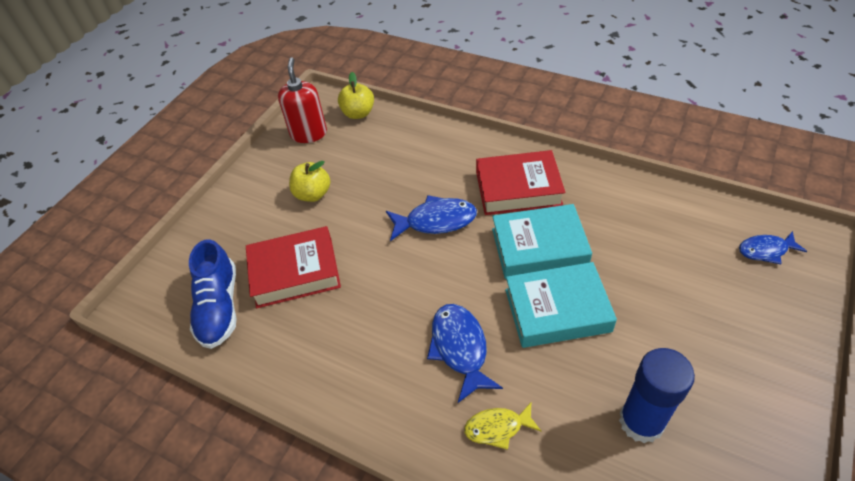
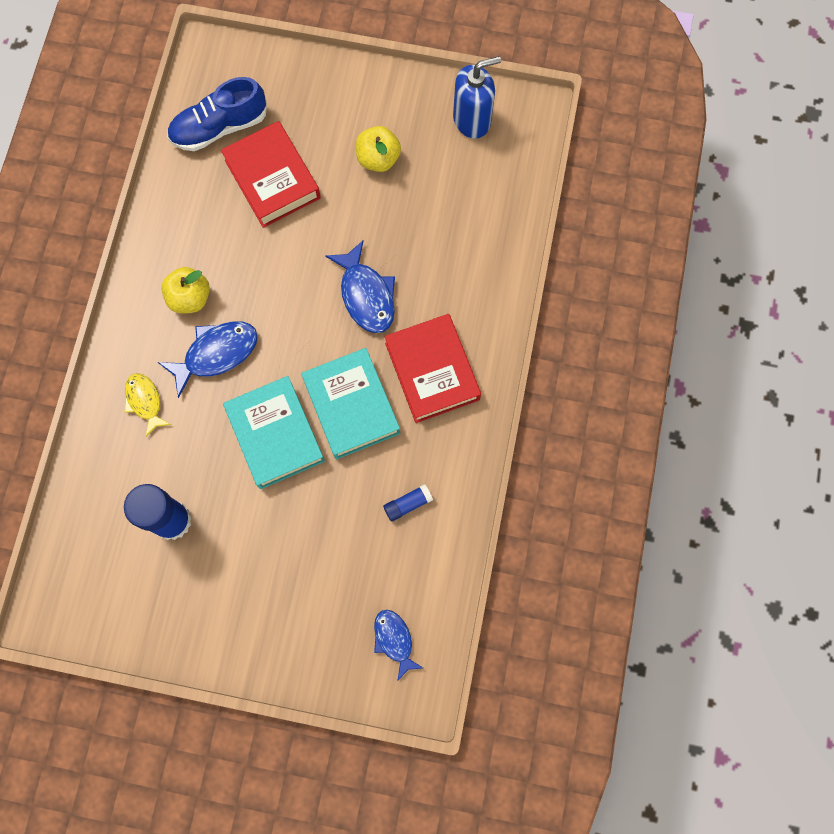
camera: 70 degrees right, 25 degrees up
red soap dispenser [278,57,327,143] -> blue soap dispenser [453,56,501,139]
yellow apple [338,72,374,119] -> yellow apple moved to [161,267,210,313]
none -> blue glue stick [383,484,433,522]

